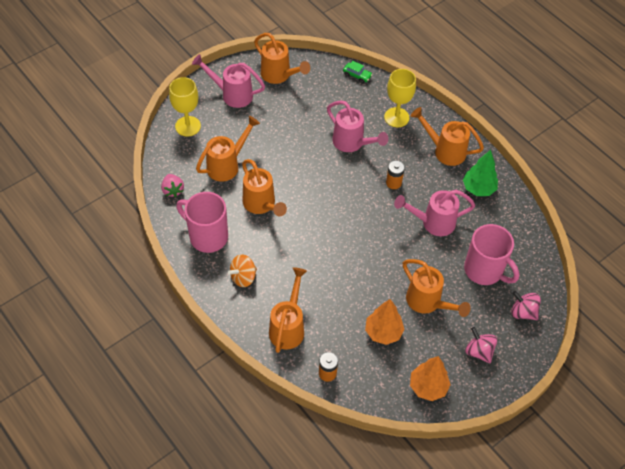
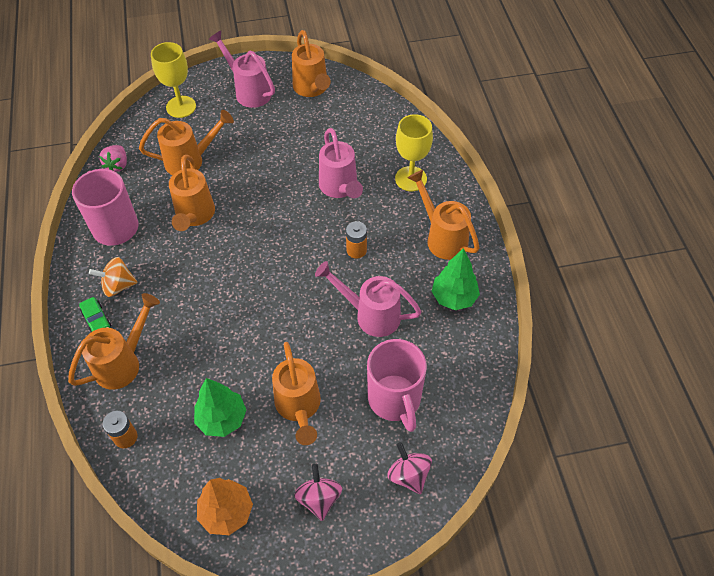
camera: 30 degrees right, 0 degrees up
green car [343,61,373,84] -> green car moved to [79,297,111,333]
orange tree [365,299,405,345] -> green tree [194,378,247,437]

